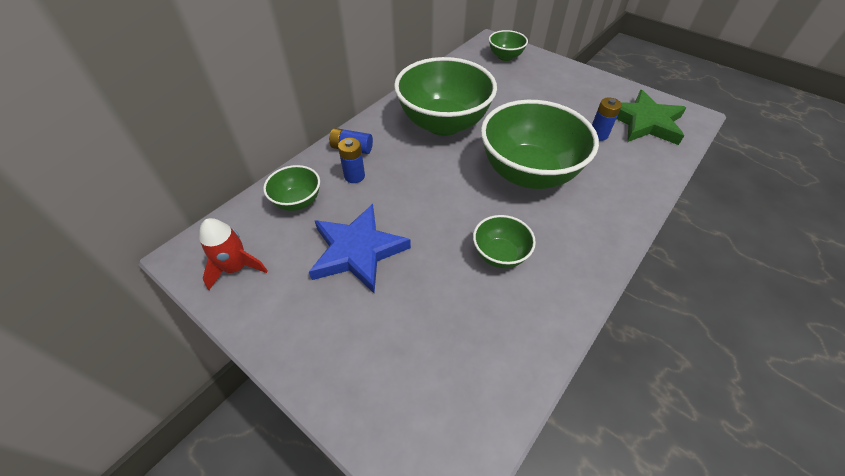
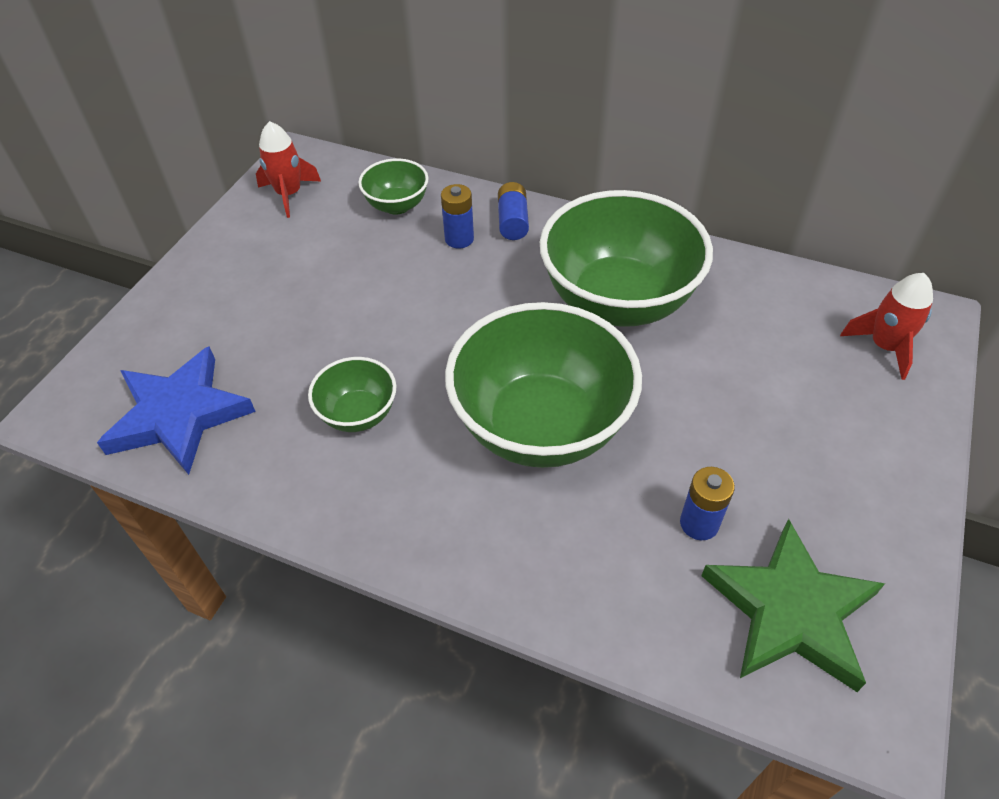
camera: 75 degrees right, 0 degrees up
blue star [309,204,411,293] -> blue star moved to [97,346,256,475]
green bowl [489,30,528,61] -> red rocket [840,273,933,380]

